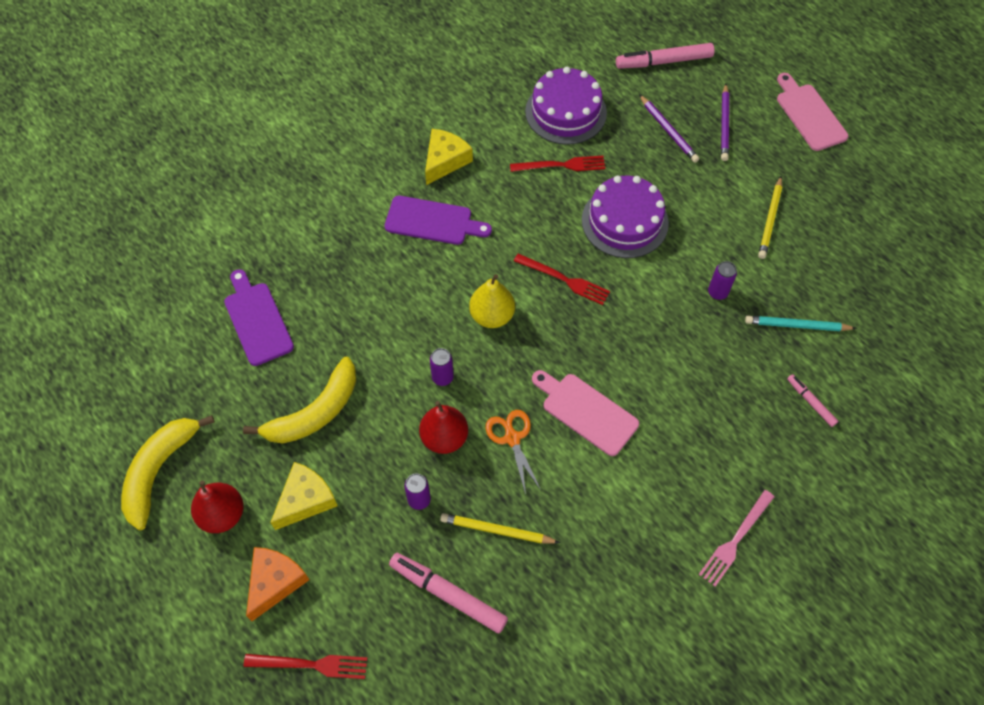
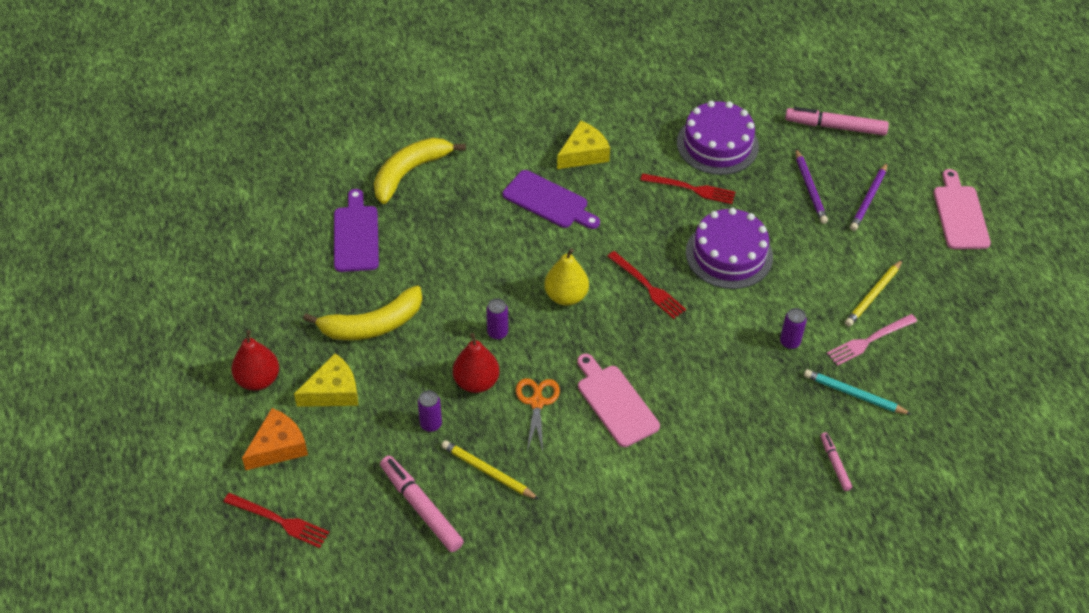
camera: 20 degrees right, 10 degrees down
yellow banana [121,415,215,531] -> yellow banana moved to [374,138,466,204]
pink fork [698,490,775,587] -> pink fork moved to [827,314,917,366]

